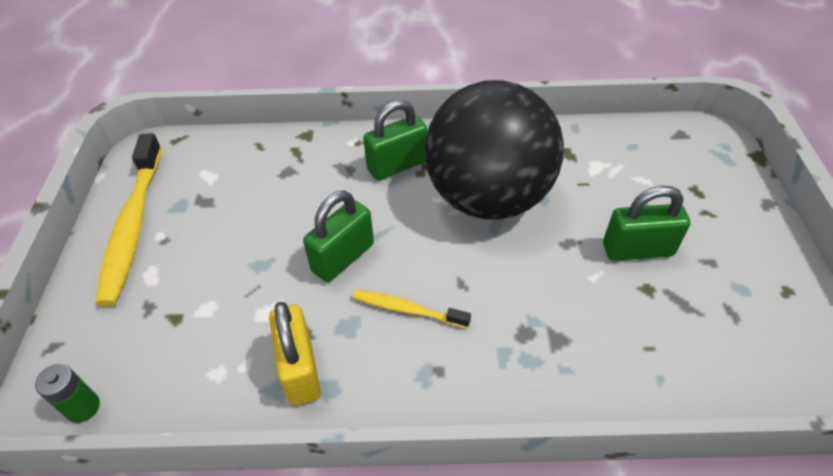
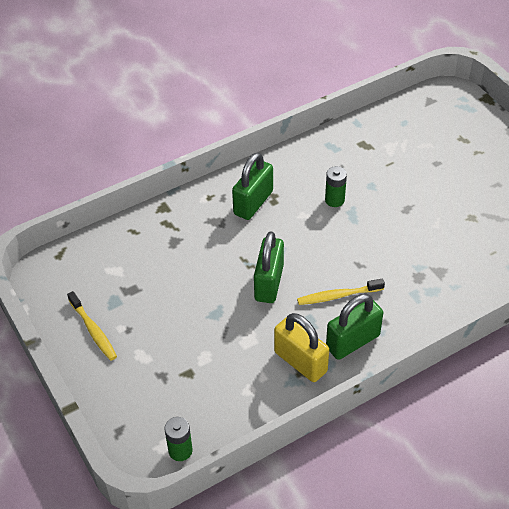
camera: 30 degrees left, 0 degrees up
yellow toothbrush [96,133,162,307] -> yellow toothbrush [67,291,117,361], size x0.51
black ball [425,80,564,220] -> green battery [325,166,347,207]
green padlock [603,186,691,261] -> green padlock moved to [326,294,383,360]

